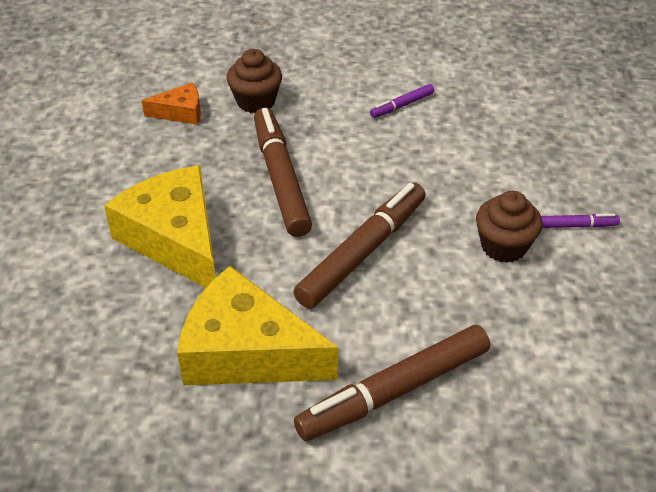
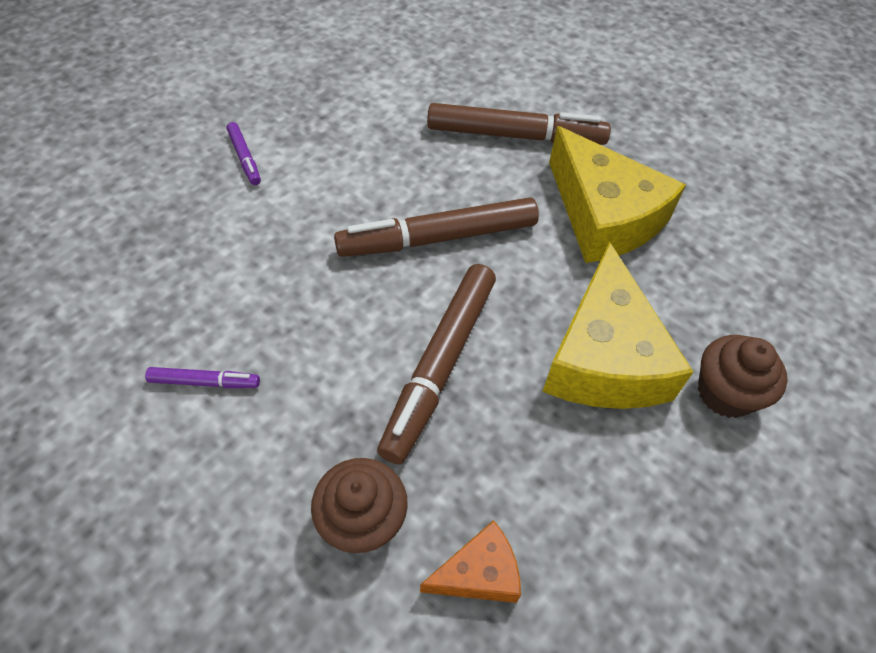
camera: 145 degrees left, 10 degrees up
orange cheese [142,82,201,125] -> orange cheese turned 135 degrees clockwise [420,520,521,603]
brown cupcake [476,191,542,263] -> brown cupcake moved to [698,335,788,418]
purple marker [541,213,620,228] -> purple marker turned 150 degrees counterclockwise [226,122,261,185]

